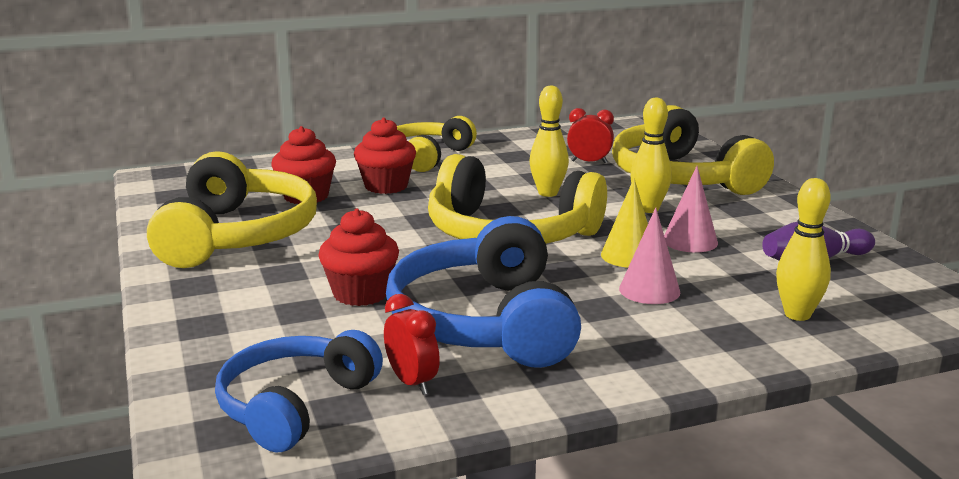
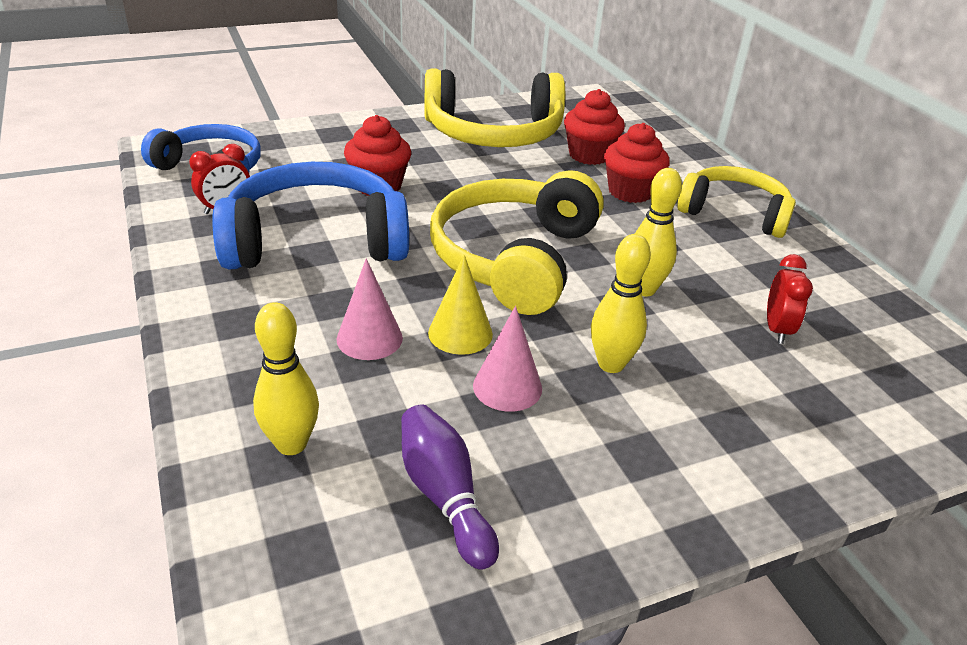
camera: 85 degrees right, 15 degrees up
yellow headphones [612,105,774,195] -> none

